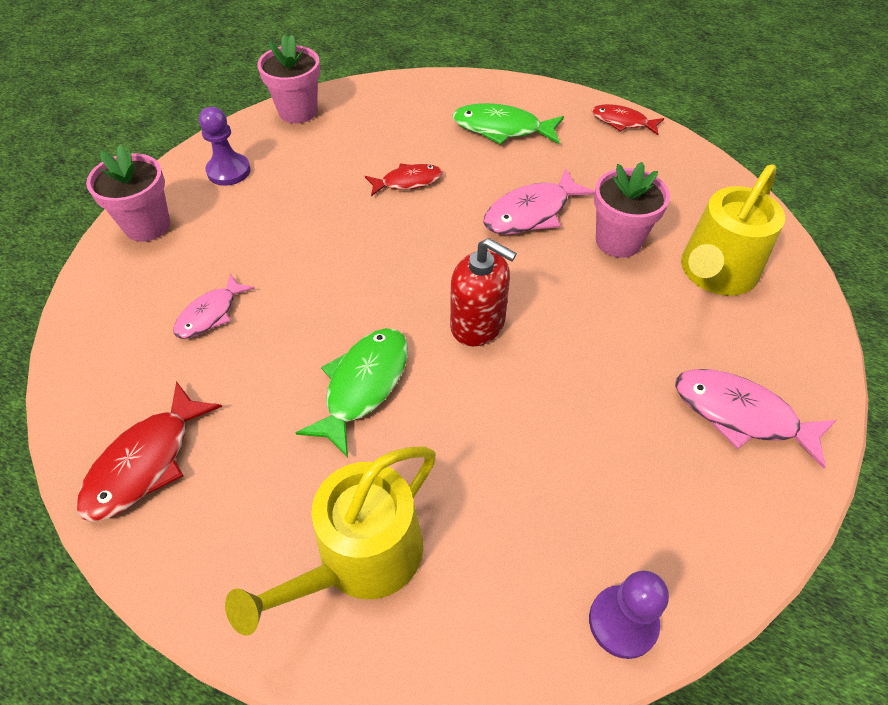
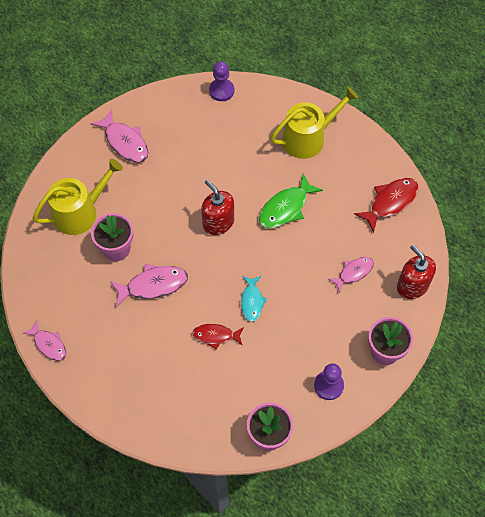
camera: 160 degrees left, 10 degrees up
green fish [452,103,564,145] -> none
red fish [592,104,664,135] -> pink fish [22,320,66,361]
none -> turquoise fish [241,276,267,322]
none -> red soap dispenser [397,244,436,299]

